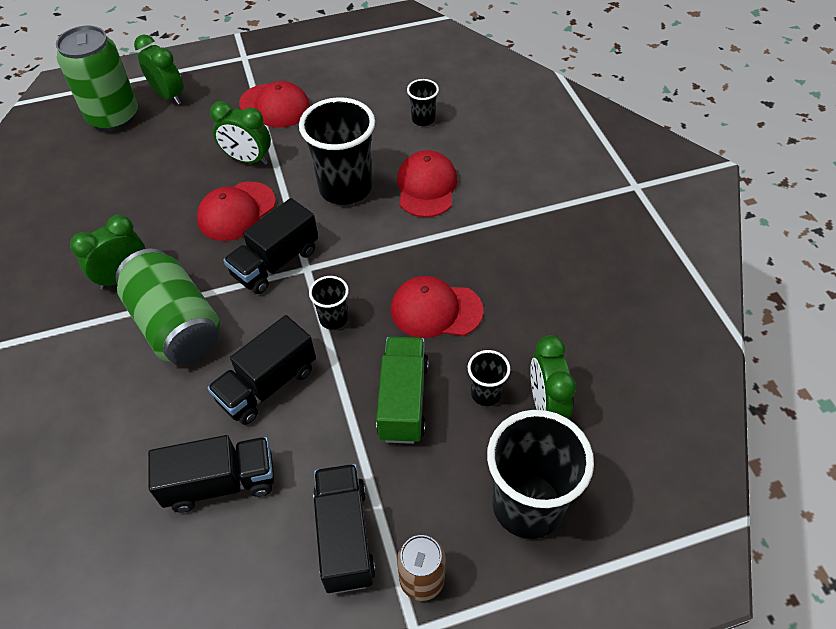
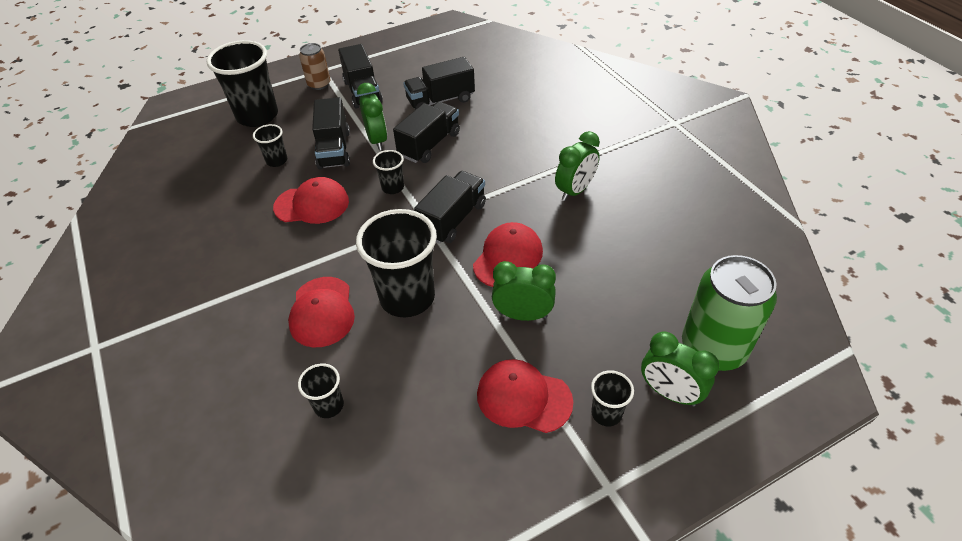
camera: 170 degrees right, 5 degrees down
green can [115,249,220,364] -> none
green truck [376,337,429,444] -> black truck [312,97,350,169]
green clock [530,335,576,419] -> green clock moved to [357,83,387,151]
none -> black cup [591,370,634,426]

